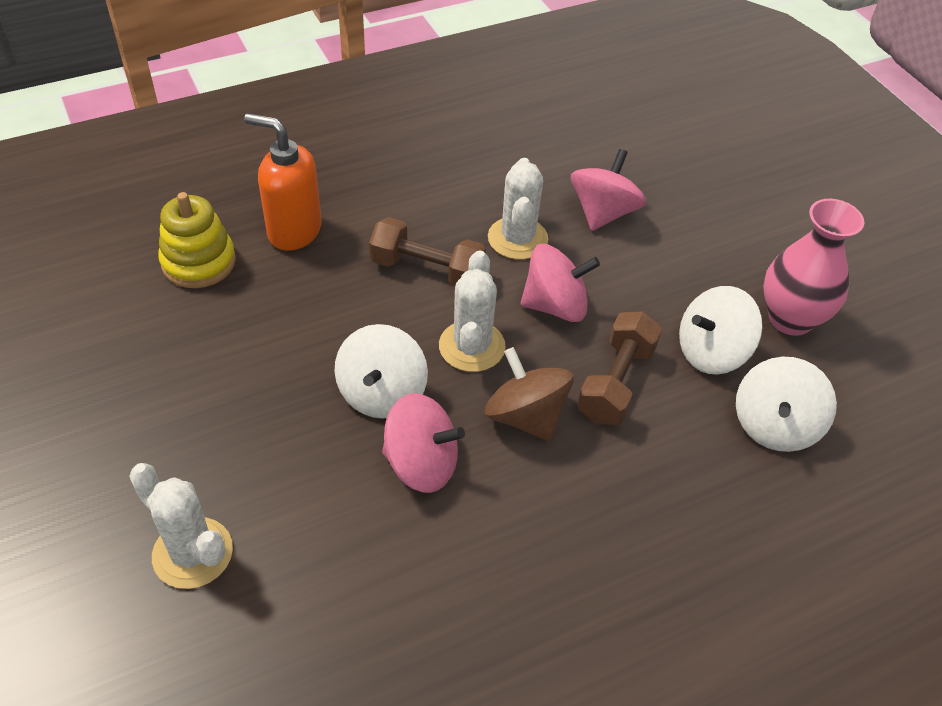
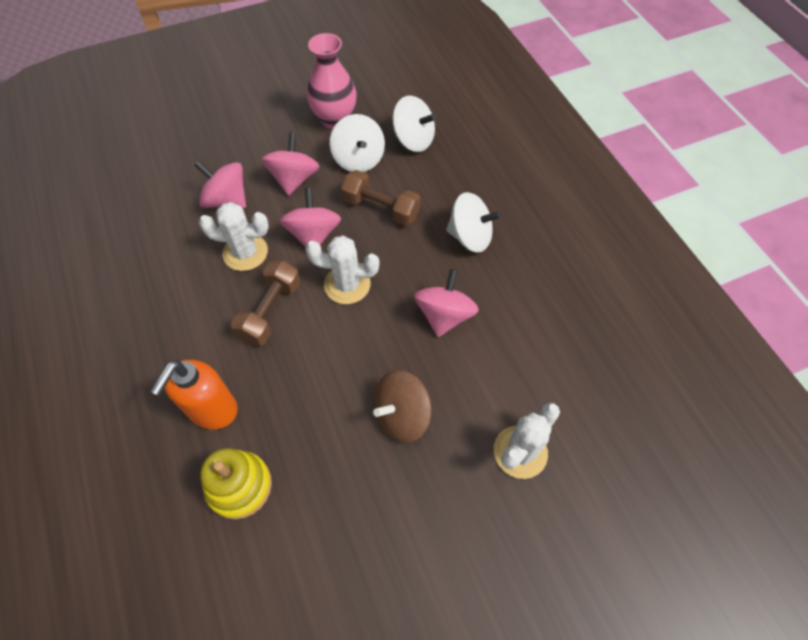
camera: 85 degrees left, 10 degrees up
white spinning top [335,324,428,419] -> white spinning top moved to [446,192,501,253]
brown spinning top [485,347,574,441] -> brown spinning top moved to [373,370,432,443]
none -> pink spinning top [261,133,320,196]

